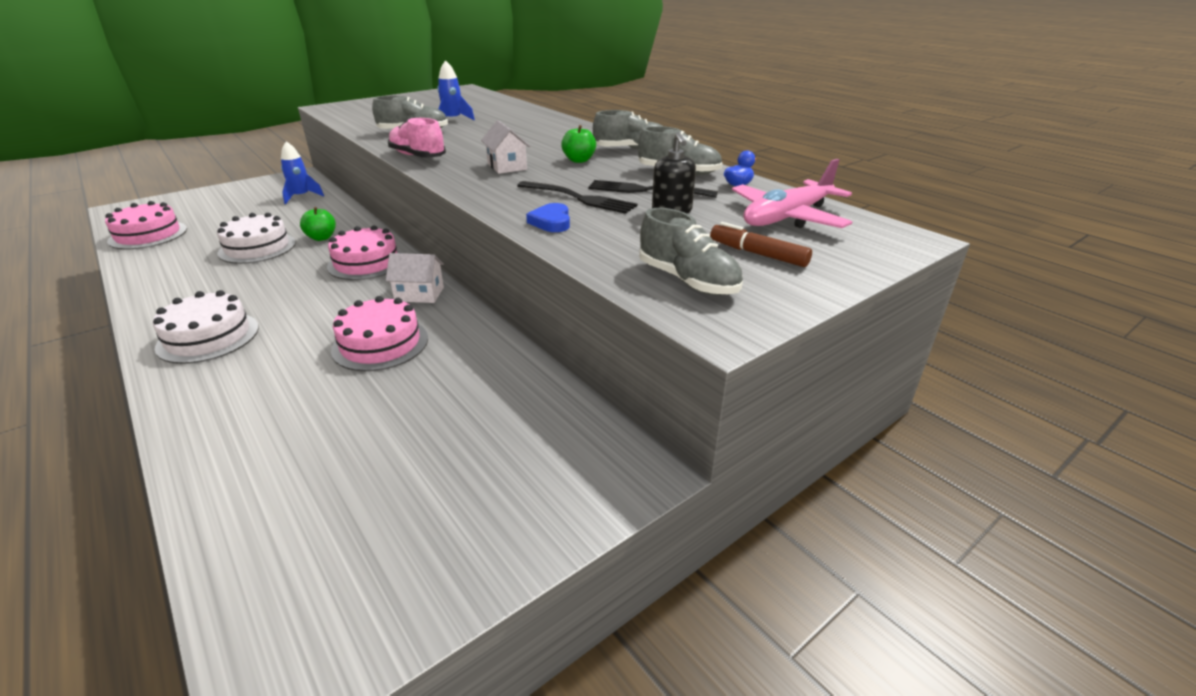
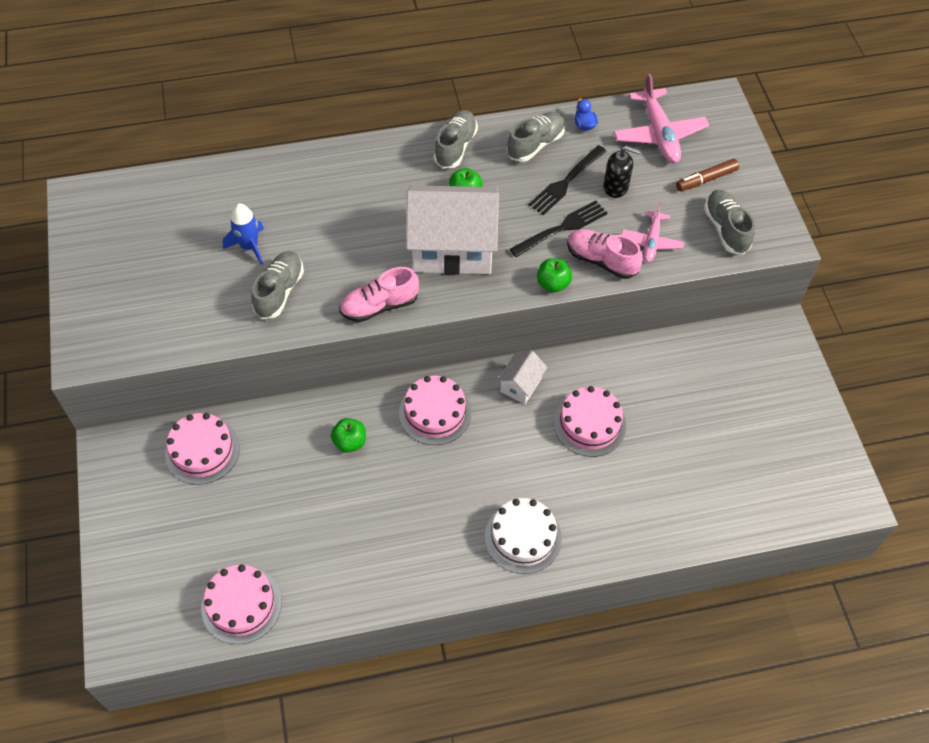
camera: 65 degrees left, 25 degrees up
white cake [217,213,296,264] -> none
blue rocket [281,141,324,204] -> pink cake [165,413,240,485]
white house [481,120,530,174] -> white house [406,185,499,275], size x2.17
blue heart [526,203,570,232] -> pink shoe [567,229,643,279]
grey shoe [639,208,743,295] -> grey shoe turned 90 degrees counterclockwise [704,190,755,255]
none -> green apple [537,258,572,292]
none -> pink plane [621,203,684,262]

